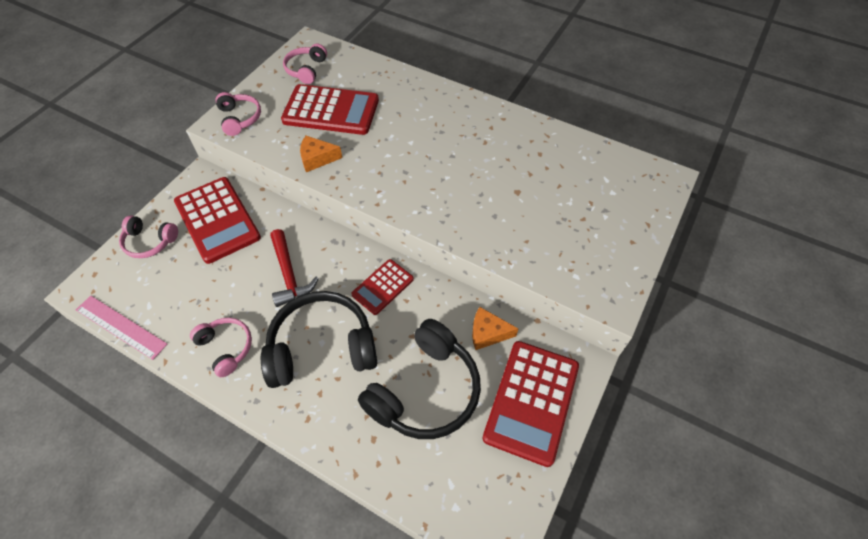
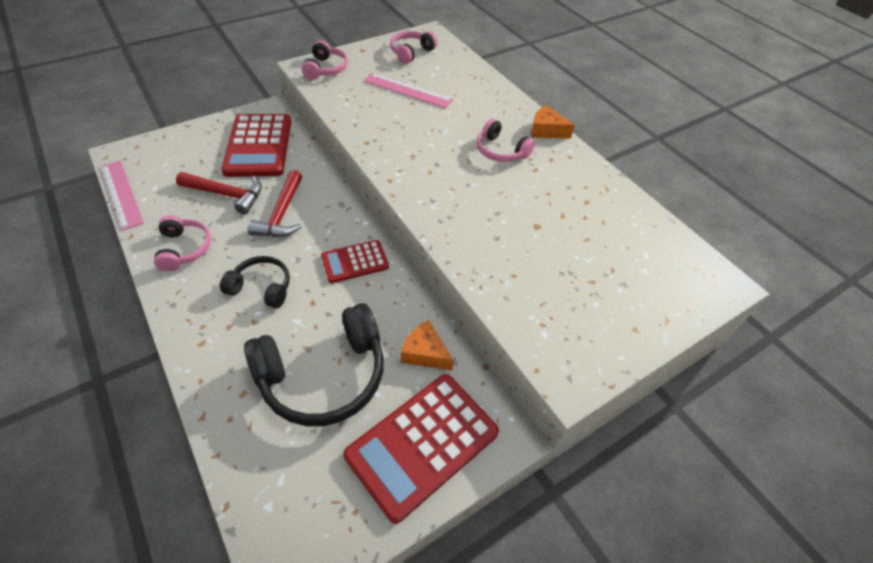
camera: 25 degrees right, 5 degrees down
pink headphones [119,215,178,258] -> pink headphones moved to [477,118,535,162]
black headphones [261,291,377,388] -> black headphones [220,256,290,308], size x0.54
red calculator [281,84,379,135] -> pink ruler [364,73,453,109]
orange cheese [300,136,342,172] -> orange cheese moved to [531,105,575,138]
none -> red hammer [176,172,262,215]

